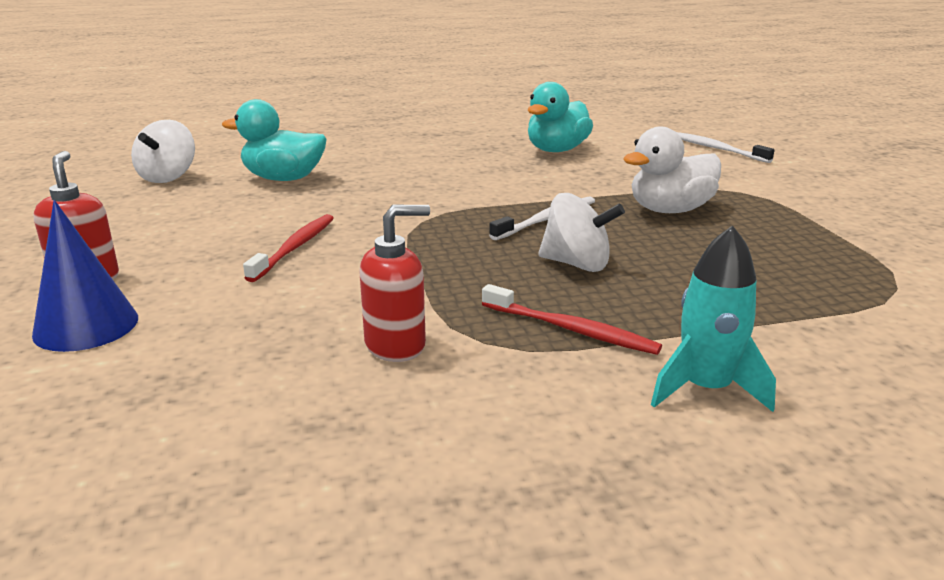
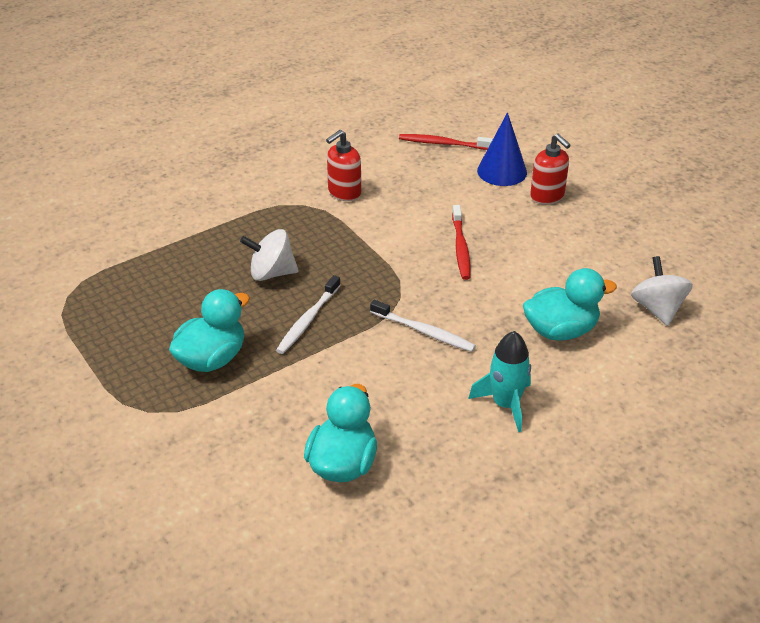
camera: 160 degrees right, 15 degrees up
red toothbrush [482,284,662,355] -> red toothbrush moved to [399,134,493,150]
white duck [623,127,721,213] -> turquoise duck [169,289,250,372]
turquoise rocket [651,225,776,412] -> turquoise rocket moved to [468,331,531,432]
white toothbrush [676,132,775,163] -> white toothbrush moved to [370,300,476,352]

